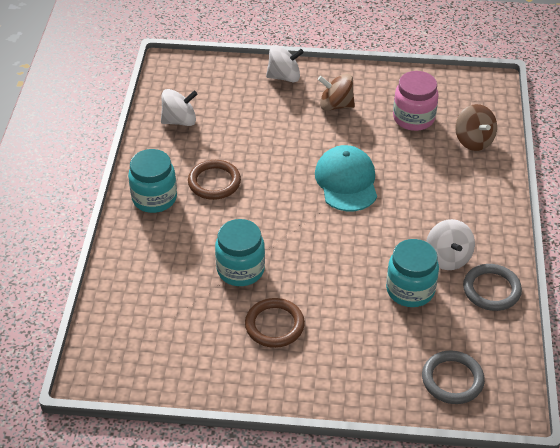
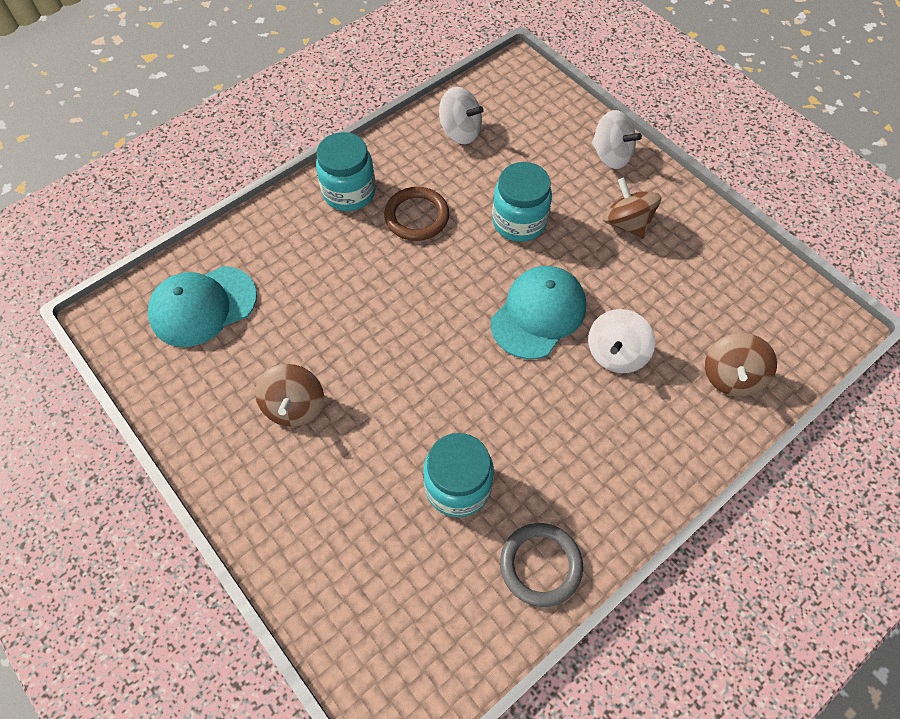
camera: 45 degrees right, 15 degrees up
turquoise jar [215,219,265,286] -> turquoise jar moved to [492,162,552,242]
brown ring [245,298,305,348] -> brown spinning top [255,364,324,427]
pink jar [393,71,439,131] -> none
grey ring [422,350,485,404] -> none
white spinning top [426,219,475,270] -> white spinning top moved to [588,309,655,373]
none -> turquoise cap [148,266,257,347]

